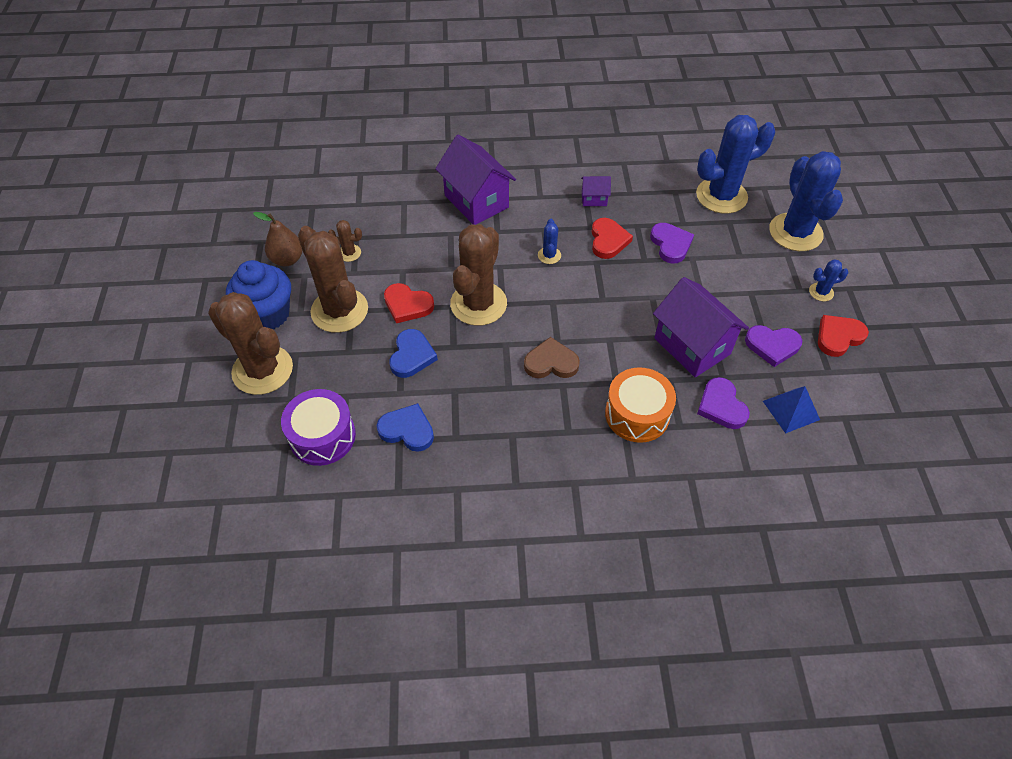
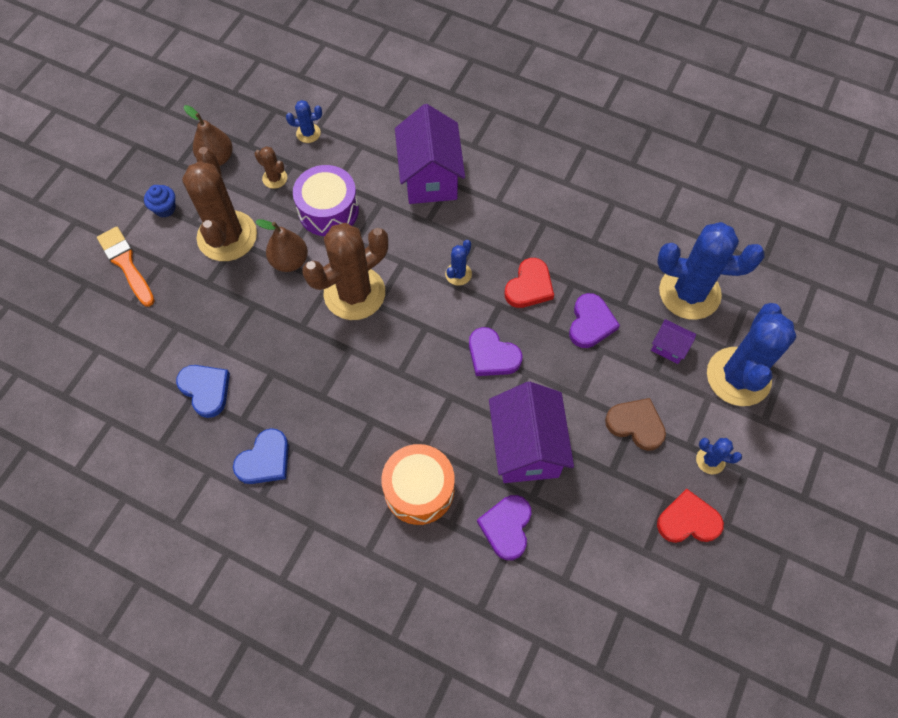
camera: 30 degrees right, 10 degrees up
brown cactus [208,292,293,395] -> orange brush [97,227,155,307]
blue cupcake [226,260,291,329] -> blue cupcake [144,185,176,218], size x0.48
purple drum [281,389,356,466] -> purple drum moved to [293,165,359,236]
red heart [384,283,434,323] -> brown pear [255,220,308,272]
blue heart [389,329,438,378] -> blue heart moved to [233,428,289,484]
brown heart [524,337,580,378] -> brown heart moved to [605,398,666,451]
purple house [581,176,611,206] -> purple house moved to [651,319,696,364]
purple heart [745,325,802,367] -> purple heart moved to [469,327,522,376]
blue pyramid [763,386,820,434] -> none
none -> blue cactus [286,100,322,143]

